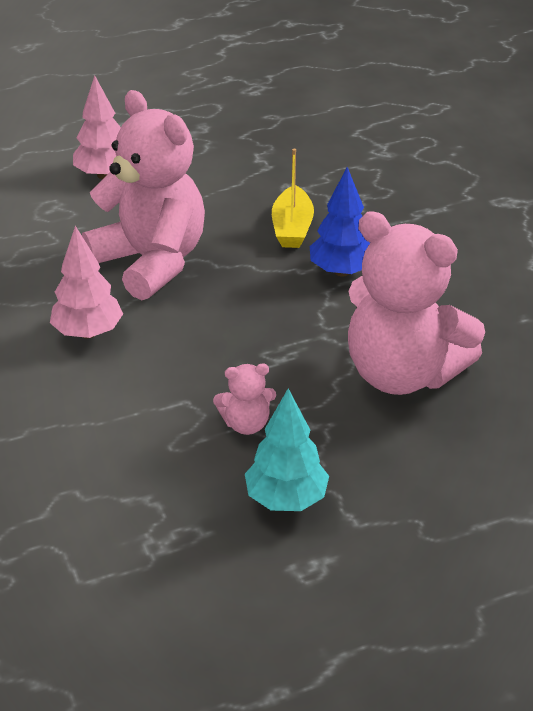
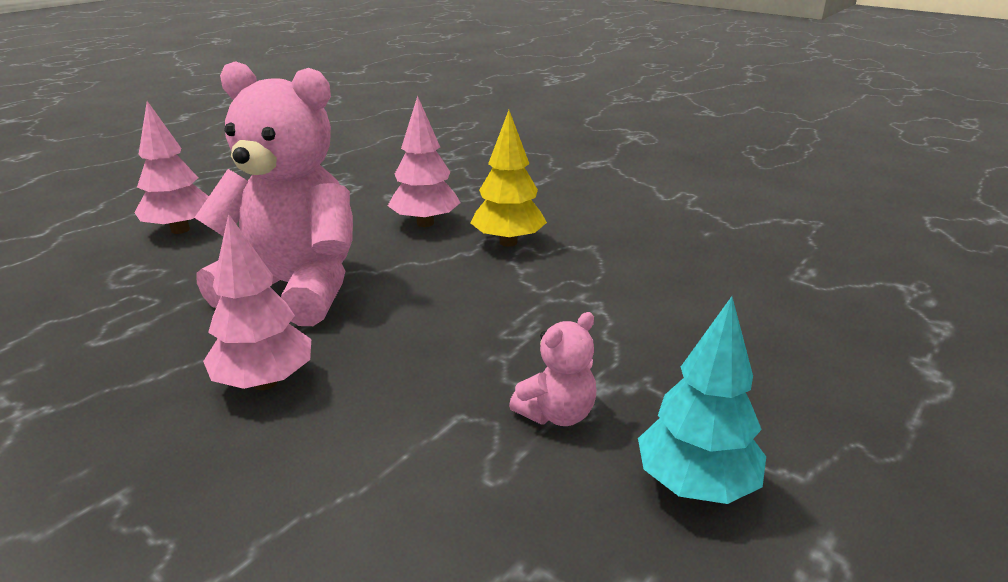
camera: 30 degrees left, 10 degrees down
yellow boat [272,149,314,248] -> pink tree [388,96,460,227]
blue tree [310,167,370,277] -> yellow tree [471,110,547,247]
pink teddy bear [348,211,485,395] -> none

